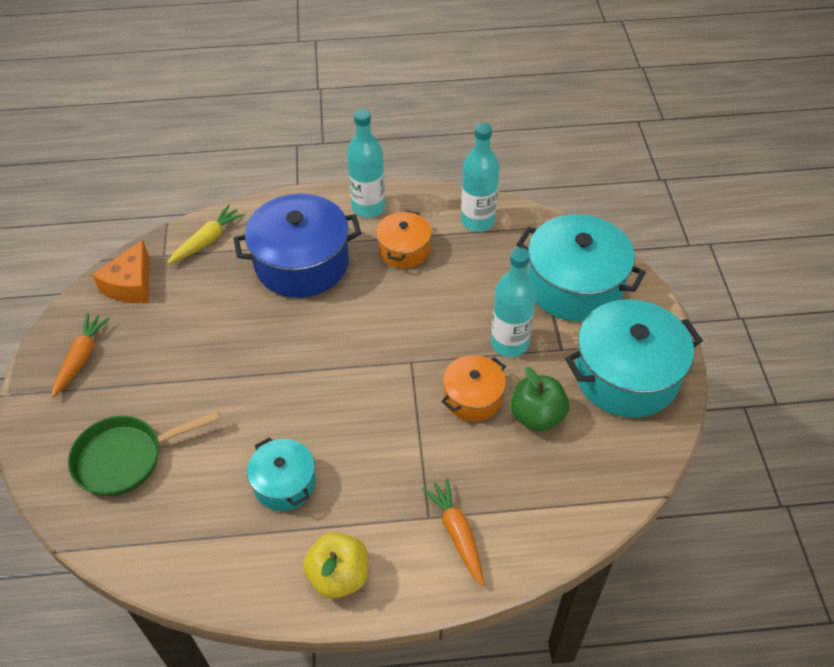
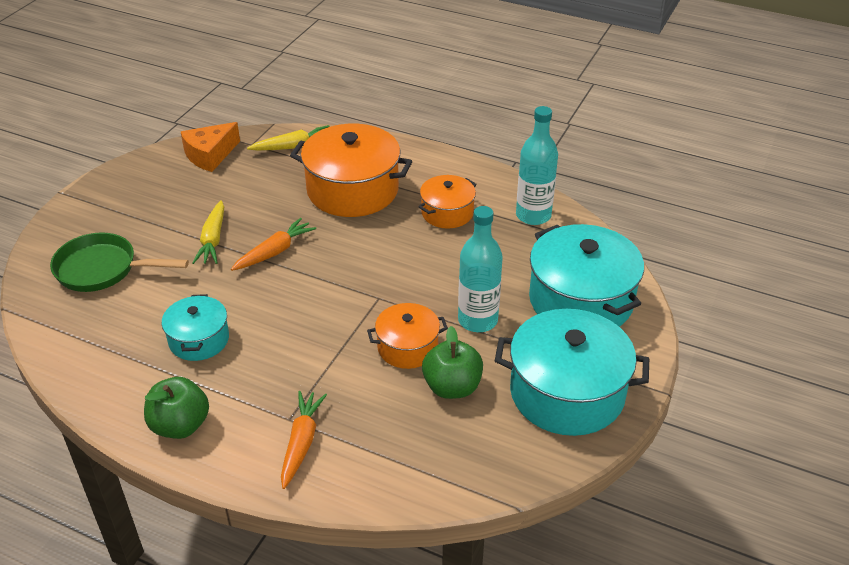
camera: 30 degrees right, 10 degrees down
orange carrot [52,313,110,398] -> orange carrot moved to [231,218,316,271]
blue pot [234,193,361,298] -> orange pot [290,124,412,217]
yellow apple [303,532,368,599] -> green apple [144,377,209,439]
turquoise bottle [347,109,385,217] -> none
none -> yellow carrot [192,200,224,264]

